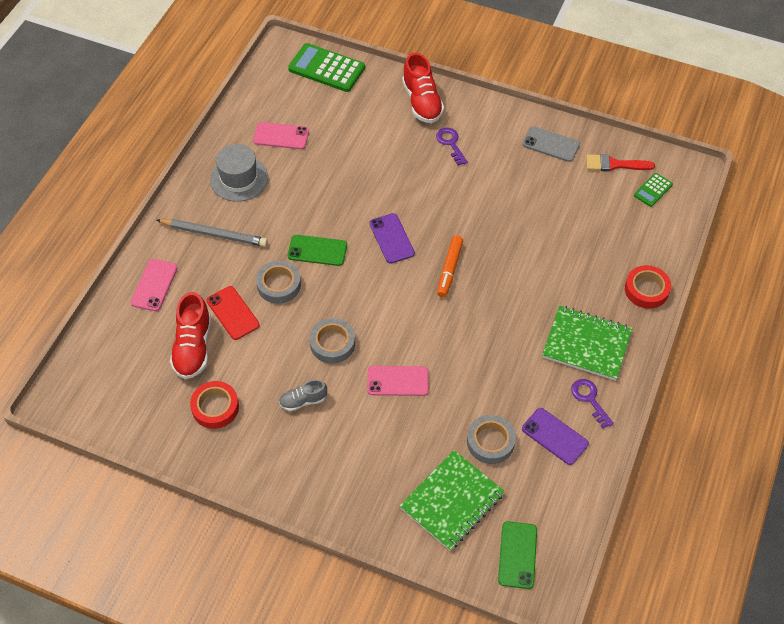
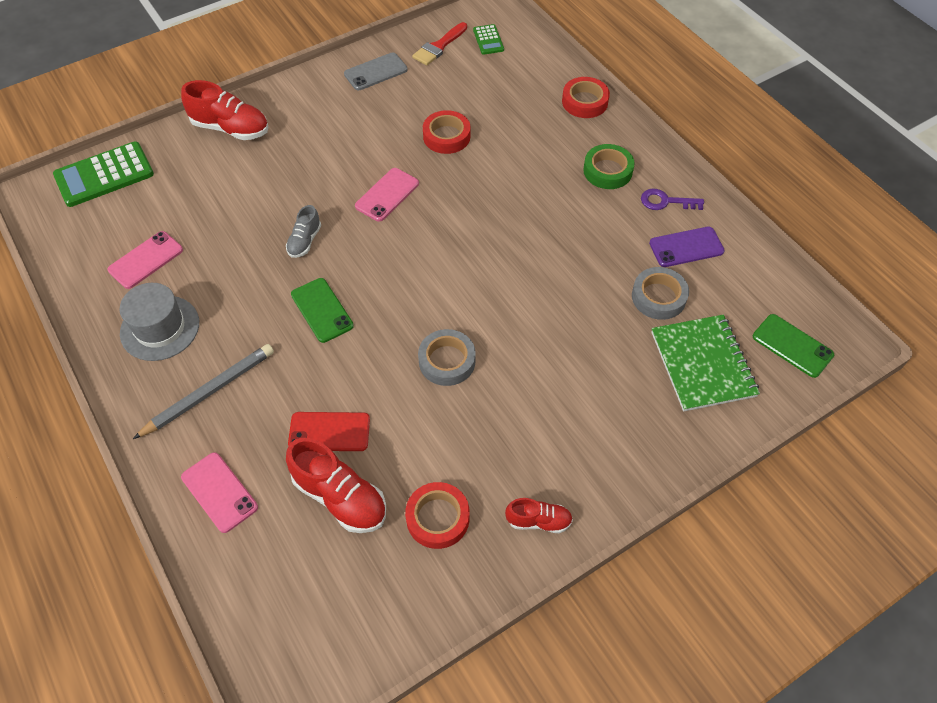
camera: 55 degrees left, 0 degrees up
grey tape [256,260,301,304] -> none
grey shoe [279,380,327,411] -> grey shoe moved to [286,205,321,258]
green phone [288,235,347,266] -> green phone turned 75 degrees counterclockwise [291,278,354,343]
pink phone [367,366,429,396] -> pink phone moved to [355,168,419,222]
purple phone [369,213,415,264] -> none
purple key [436,128,468,166] -> none
orange marker [437,235,463,297] -> none
green notebook [542,306,633,381] -> green tape [583,144,635,189]
none -> red tape [423,110,471,154]
none -> red shoe [505,498,573,533]

